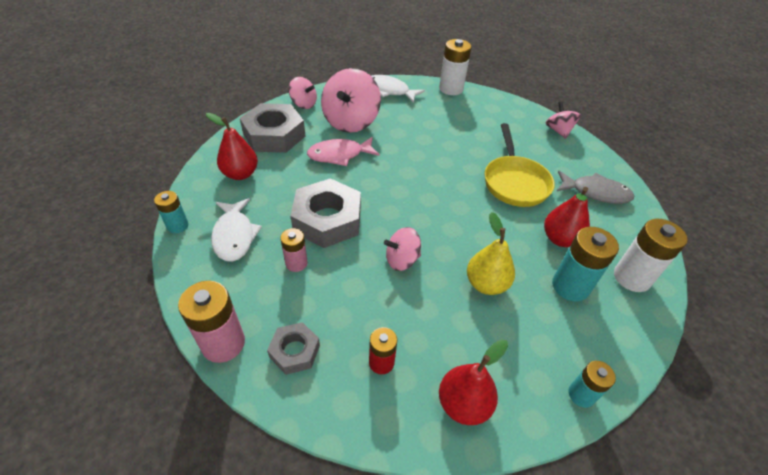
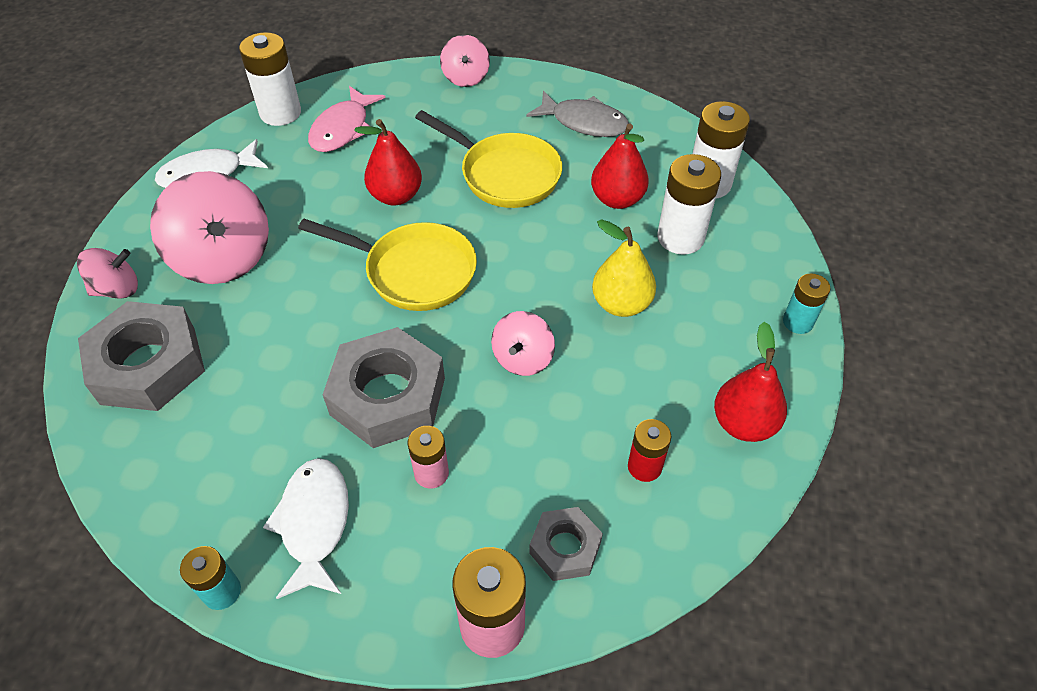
camera: 50 degrees left, 5 degrees up
red pear [206,113,258,180] -> red pear moved to [354,119,422,205]
white fish [211,198,262,262] -> white fish turned 120 degrees counterclockwise [263,458,349,599]
pink fish [307,137,380,166] -> pink fish moved to [308,86,386,152]
pink spinning top [546,101,581,139] -> pink spinning top turned 120 degrees counterclockwise [440,35,490,87]
turquoise battery [552,227,619,302] -> white battery [657,154,721,255]
grey fish [557,171,634,204] -> grey fish turned 60 degrees clockwise [527,91,629,137]
none -> yellow pan [298,219,477,311]

